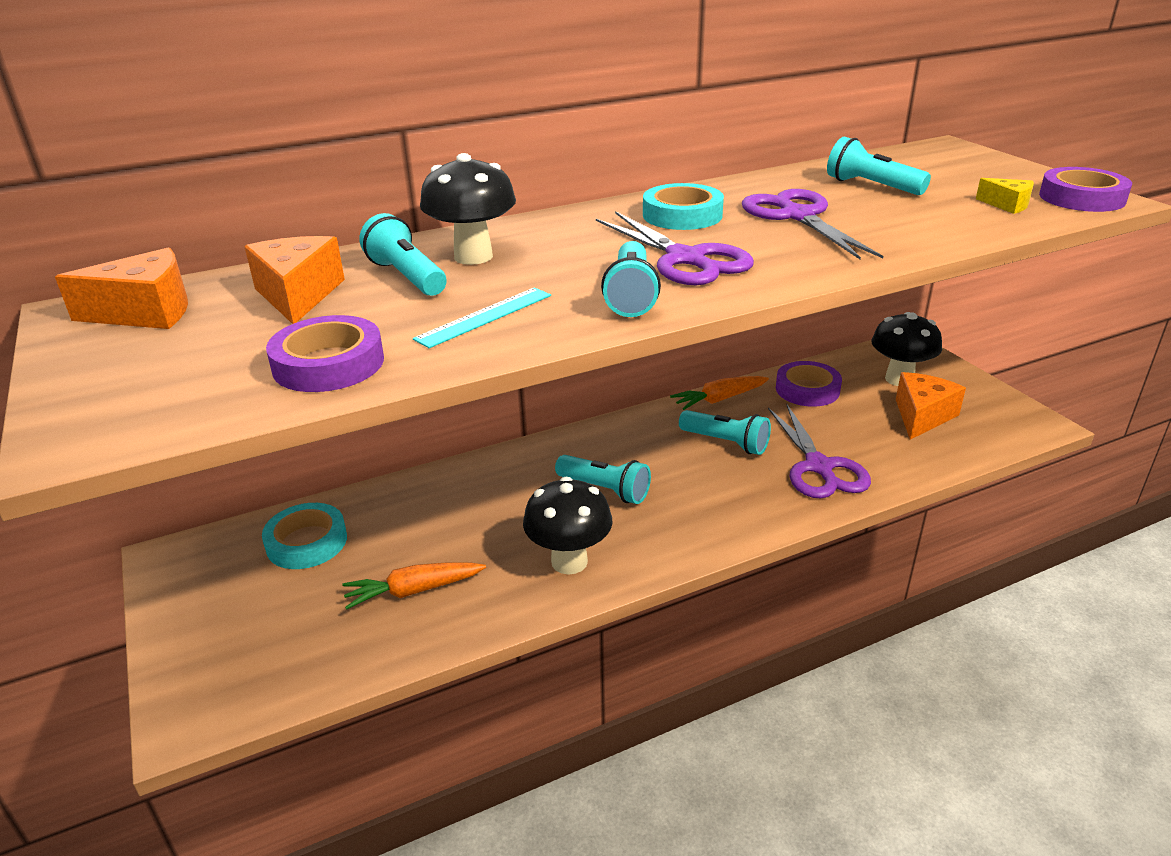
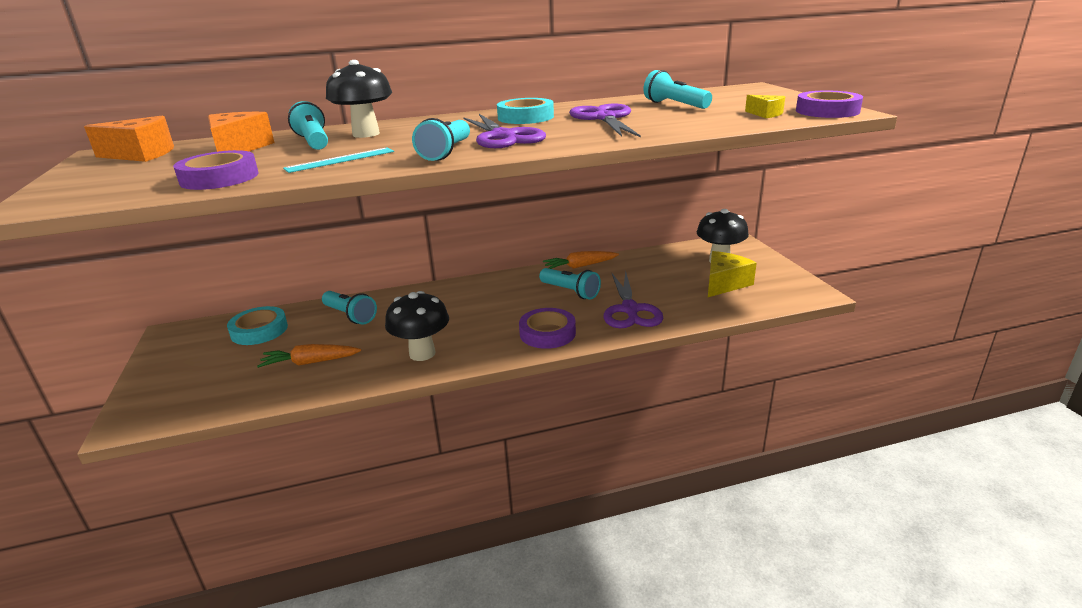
camera: 10 degrees right, 5 degrees down
turquoise flashlight [555,455,651,504] -> turquoise flashlight moved to [322,291,377,325]
purple tape [776,361,842,407] -> purple tape moved to [519,308,576,349]
orange cheese [896,372,966,440] -> yellow cheese [708,251,757,297]

